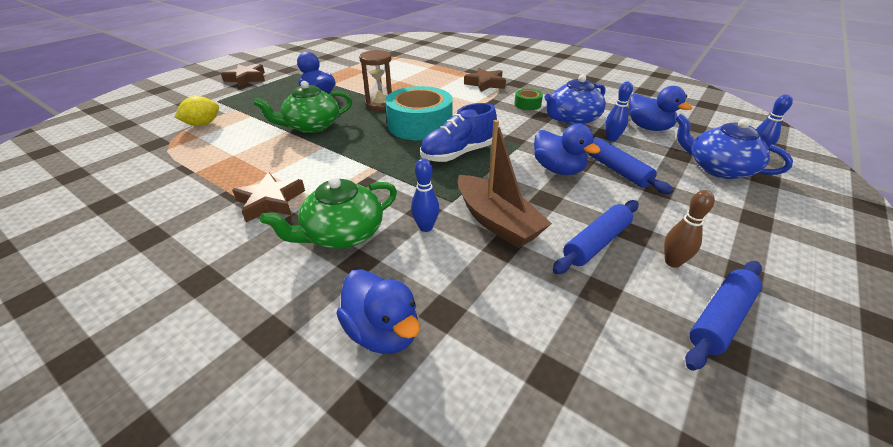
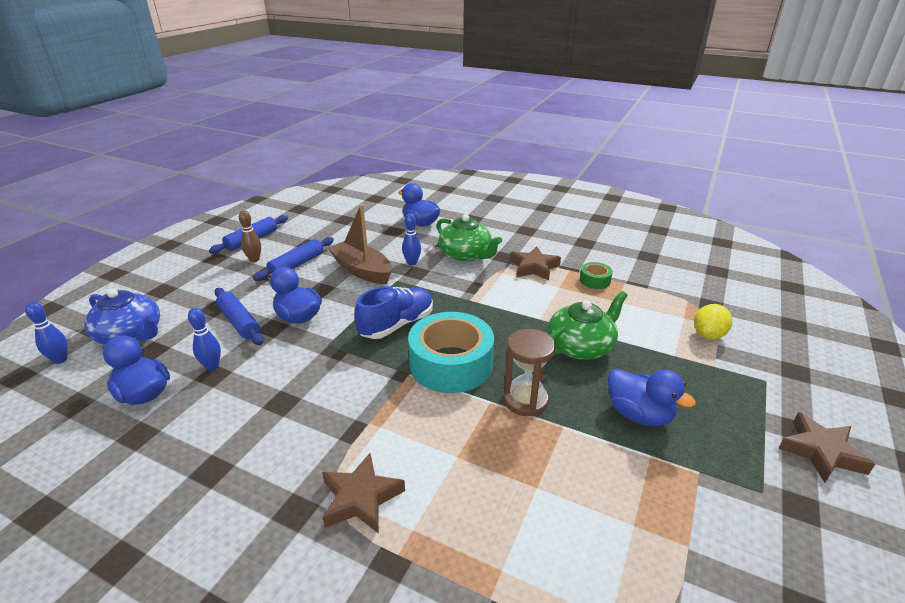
camera: 170 degrees right, 5 degrees down
green teapot [260,177,397,249] -> green teapot turned 90 degrees clockwise [436,214,502,262]
green tape [514,89,543,110] -> green tape moved to [580,262,613,289]
blue teapot [544,75,606,125] -> none

